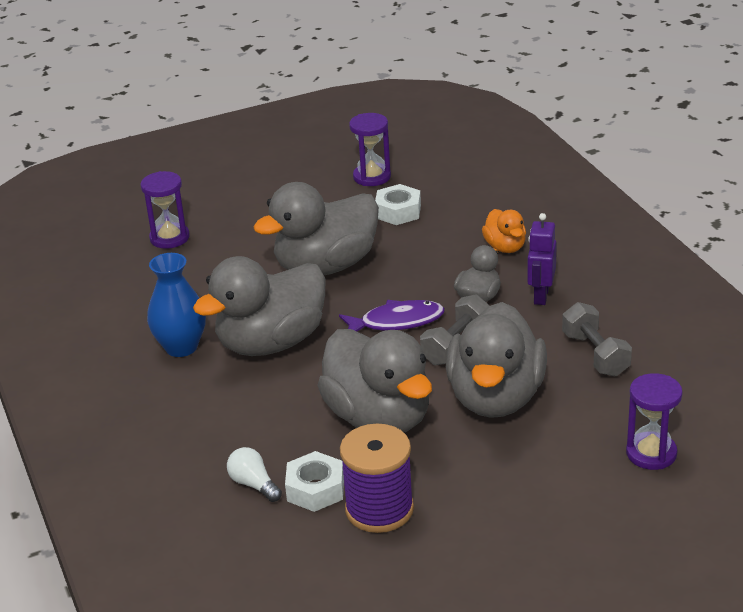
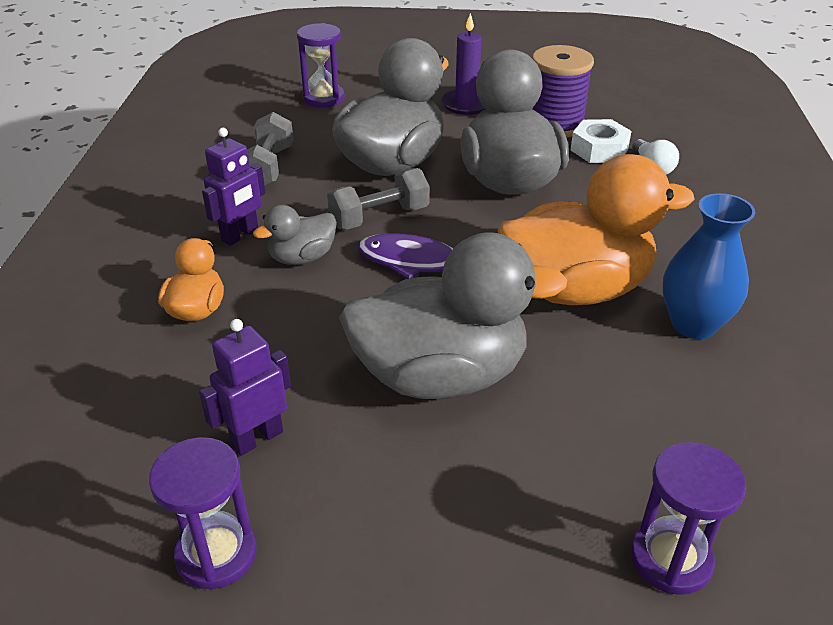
camera: 155 degrees left, 5 degrees up
grey duck [193,256,326,356] -> orange duck [498,154,695,305]
white nut [375,184,421,225] -> purple robot [199,319,291,456]
none -> purple candle [441,13,485,115]

